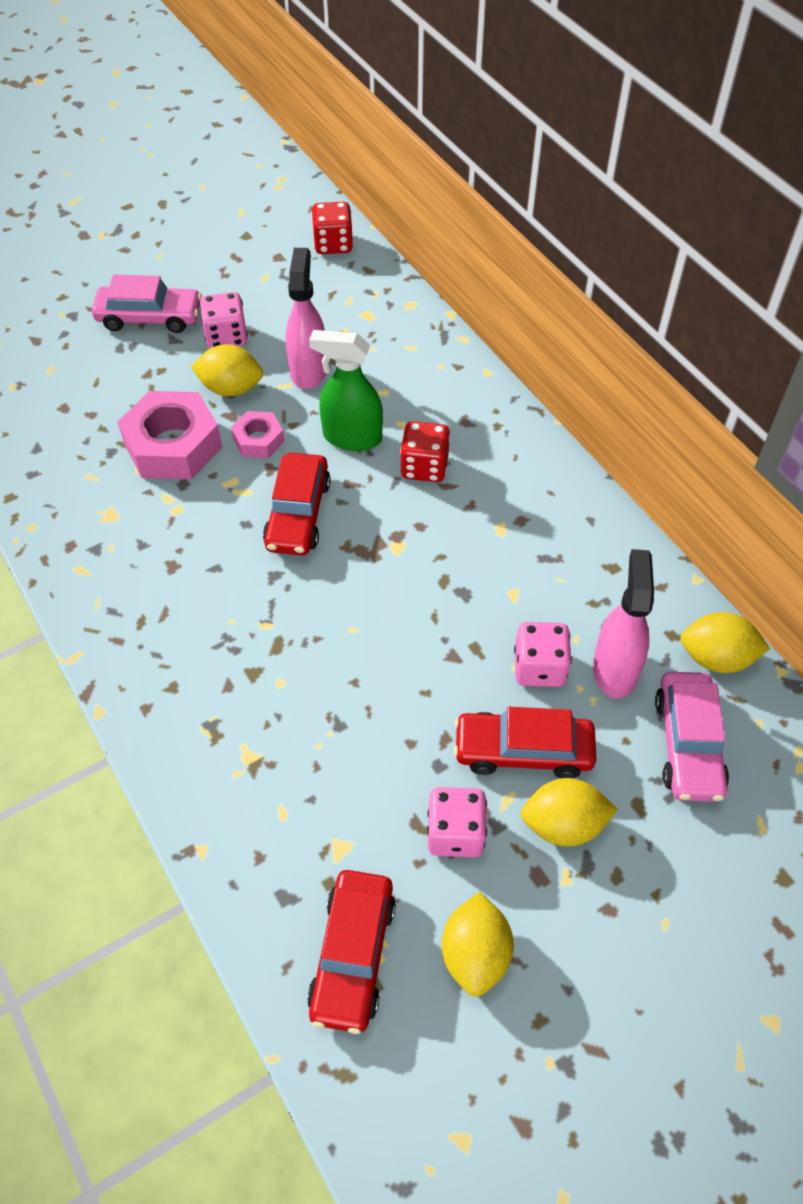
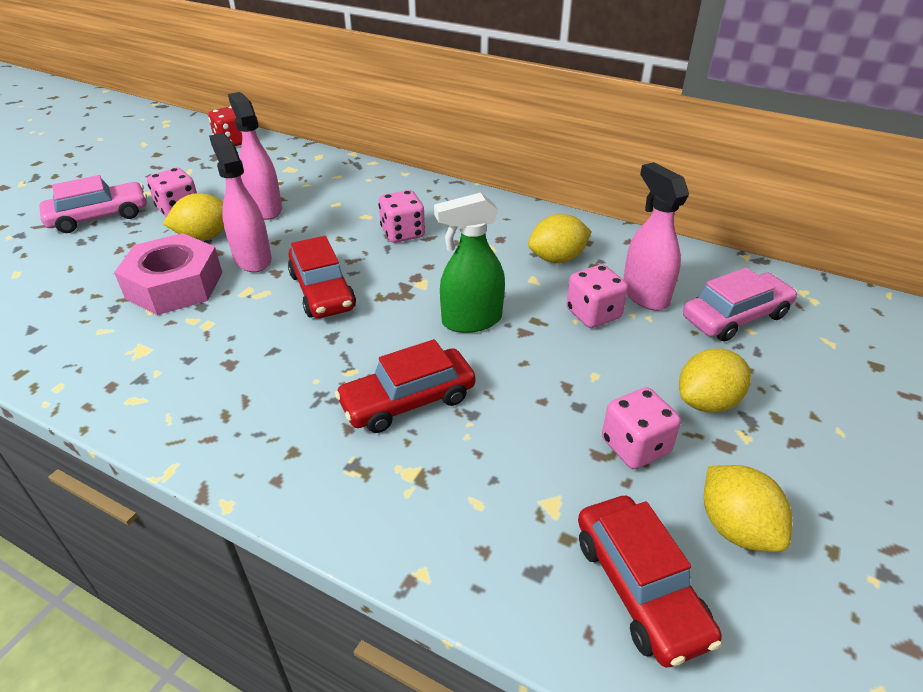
camera: 30 degrees left, 15 degrees down
pink nut [231,411,284,458] -> pink spray bottle [209,133,272,272]
green spray bottle [309,330,383,451] -> green spray bottle moved to [434,193,505,333]
red dice [400,421,450,482] -> pink dice [378,190,425,243]
red car [454,707,596,778] -> red car moved to [335,339,476,433]
pink car [655,672,729,802] -> pink car turned 90 degrees counterclockwise [683,268,797,342]
yellow lemon [680,612,770,673] -> yellow lemon moved to [528,214,592,263]

